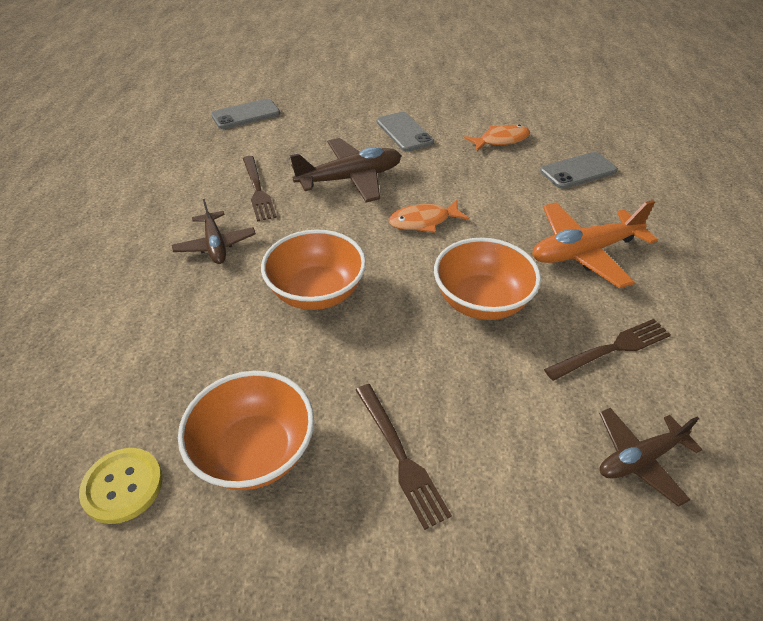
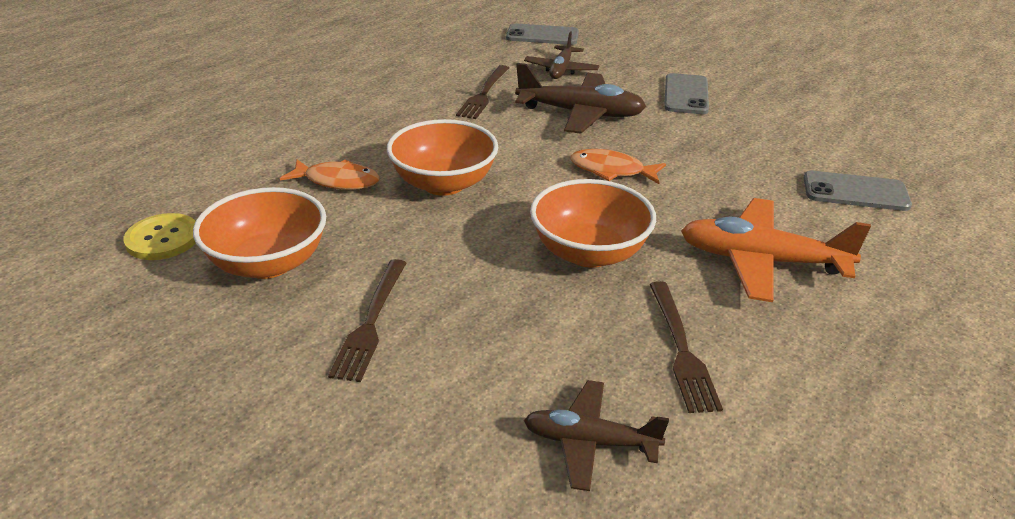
camera: 35 degrees right, 10 degrees down
brown plane [172,199,256,264] -> brown plane moved to [524,31,599,79]
orange fish [464,125,530,151] -> orange fish moved to [280,159,380,190]
brown fork [544,319,671,381] -> brown fork turned 75 degrees clockwise [649,281,723,413]

